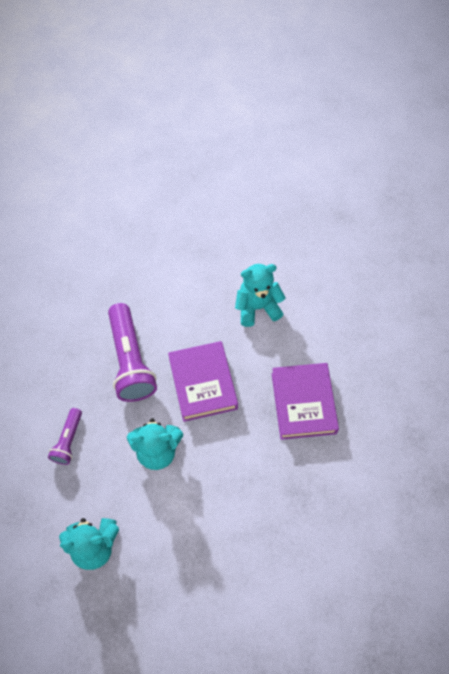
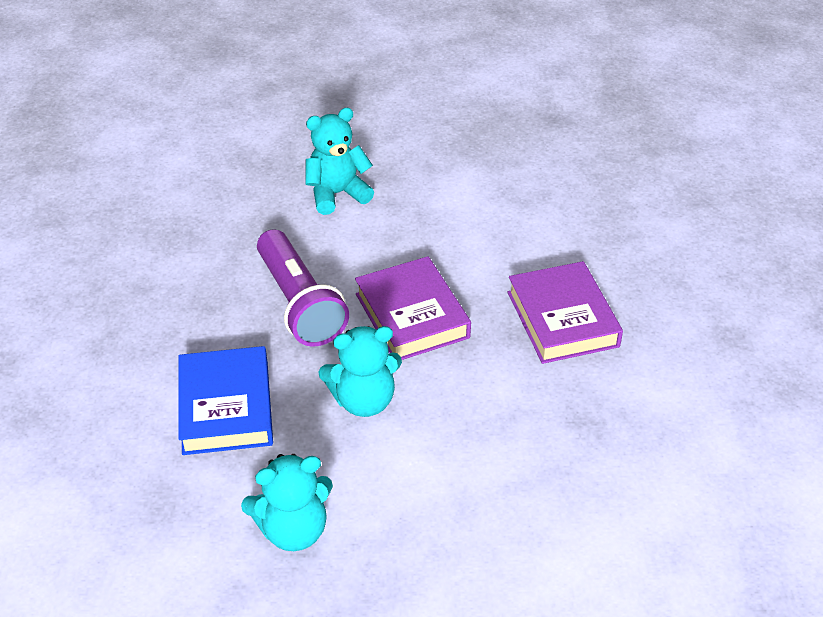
camera: 10 degrees left, 20 degrees down
purple flashlight [48,408,82,465] -> blue book [178,346,273,455]
turquoise teddy bear [235,264,286,327] -> turquoise teddy bear moved to [305,108,374,215]

